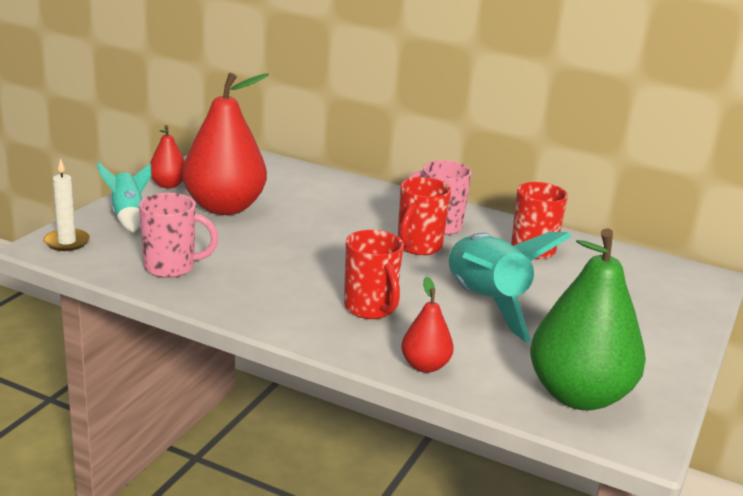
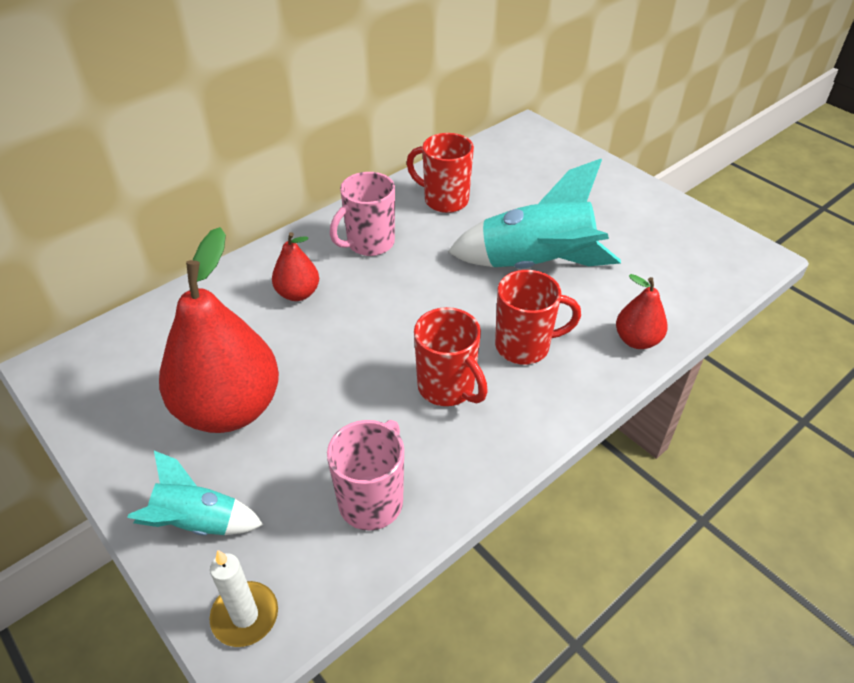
camera: 65 degrees left, 20 degrees up
red pear [150,125,185,188] -> red pear moved to [272,232,319,301]
red mug [398,177,451,255] -> red mug moved to [414,307,488,406]
green pear [530,228,646,410] -> none

